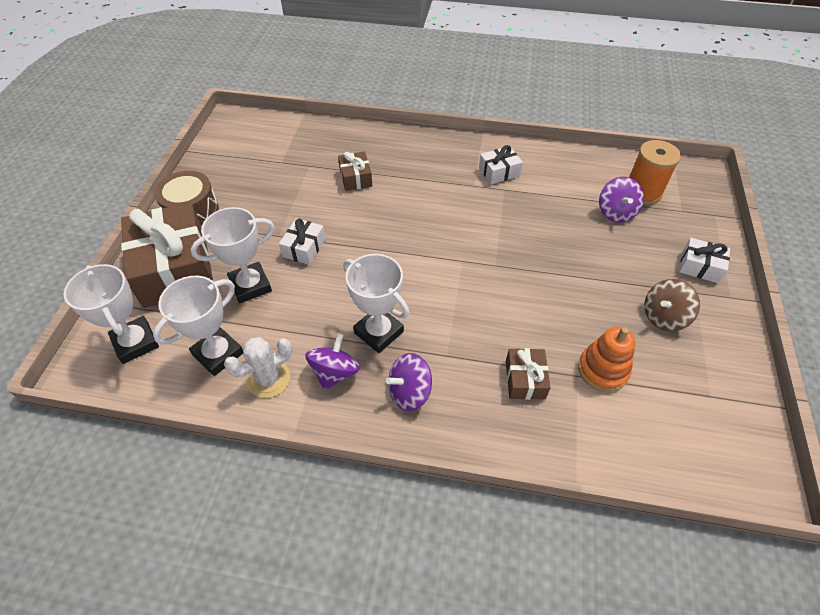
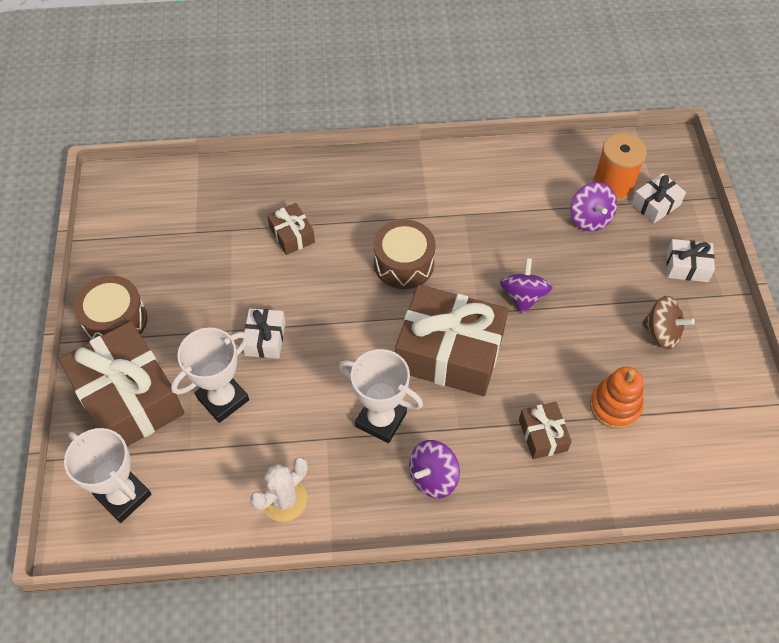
camera: 15 degrees left, 5 degrees up
white trophy [153,276,243,376] -> none
purple spinning top [305,333,360,390] -> purple spinning top moved to [500,258,553,313]
white gift [479,145,523,184] -> white gift moved to [631,173,686,223]
brown spinning top [644,279,700,331] -> brown spinning top turned 105 degrees counterclockwise [642,296,695,350]
none -> brown drum [374,219,436,289]
none -> brown gift [395,285,508,396]

